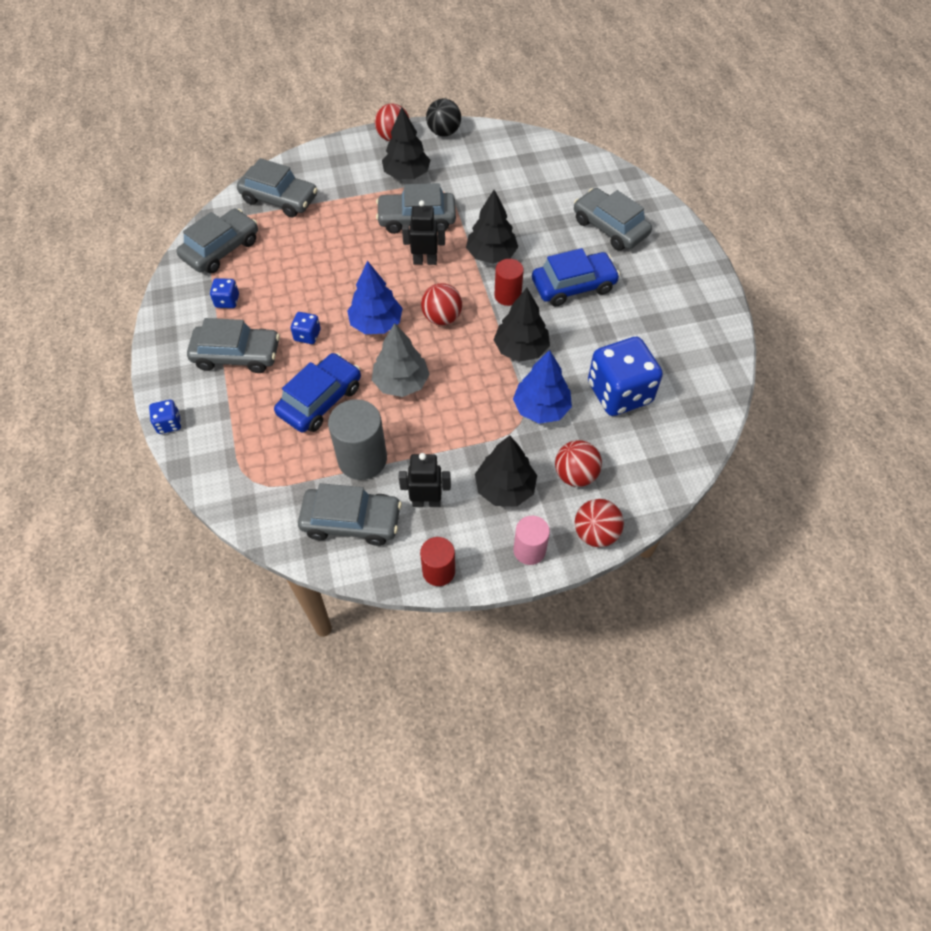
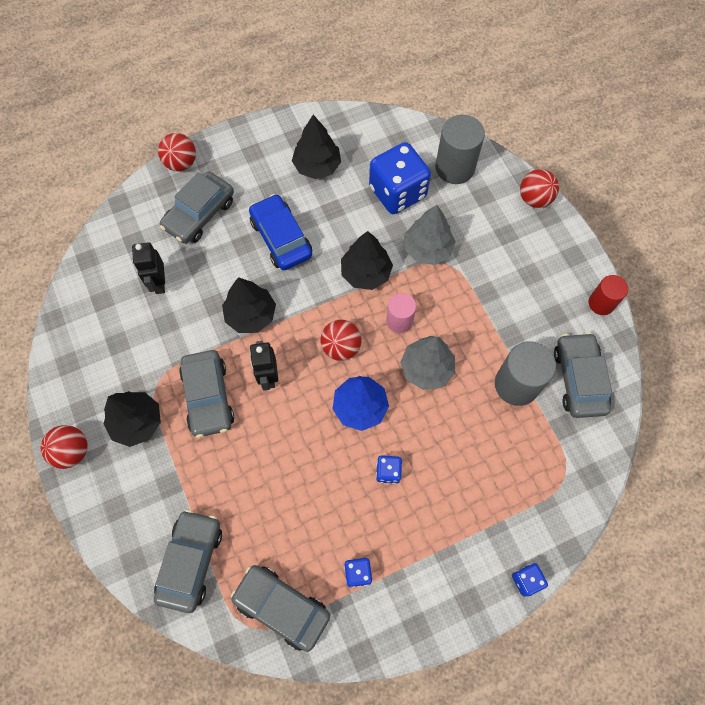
camera: 100 degrees left, 10 degrees up
grey car [187,318,280,373] -> none
blue car [274,353,361,432] -> none
black robot [399,453,451,507] -> black robot moved to [132,242,165,294]
black ball [426,98,461,137] -> none
black tree [475,435,537,507] -> black tree moved to [292,115,341,179]
red cylinder [494,259,524,306] -> none
blue tree [513,350,572,424] -> grey tree [404,205,456,265]
pink cylinder [513,516,550,565] -> pink cylinder moved to [386,293,416,333]
red ball [555,440,602,487] -> red ball moved to [158,133,196,171]
none -> grey cylinder [435,115,485,184]

